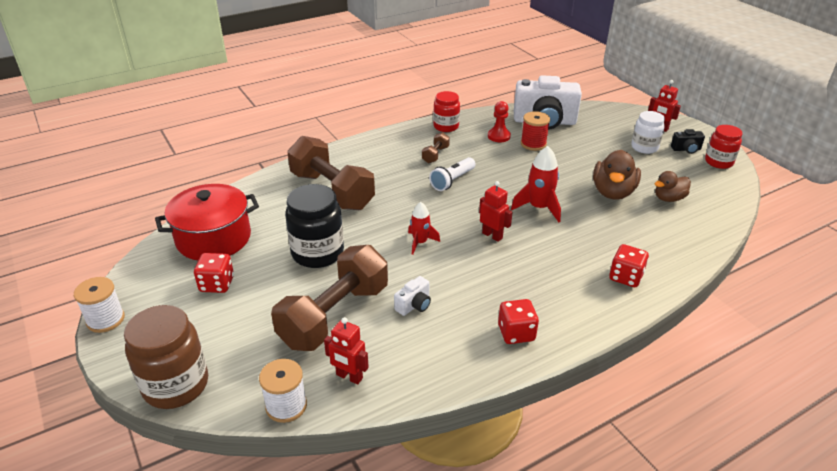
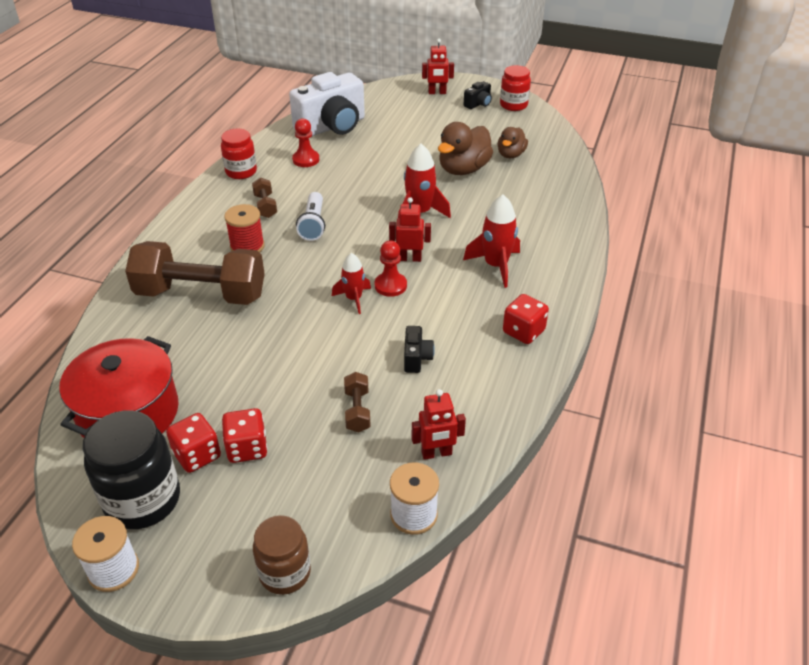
camera: 40 degrees left, 5 degrees up
brown jar [124,305,208,409] -> brown jar [253,515,311,595], size x0.64
brown dumbbell [271,245,388,351] -> brown dumbbell [344,372,371,433], size x0.42
black jar [285,184,344,268] -> black jar moved to [83,411,180,529]
white camera [394,276,431,316] -> black camera [404,326,435,373]
red spool [521,111,550,151] -> red spool moved to [224,204,264,253]
brown duck [593,150,641,200] -> brown duck turned 60 degrees clockwise [438,122,493,175]
red dice [609,244,649,287] -> red dice moved to [222,408,267,463]
white jar [631,111,665,154] -> none
none -> red pawn [375,241,407,297]
none -> red rocket [463,195,520,288]

